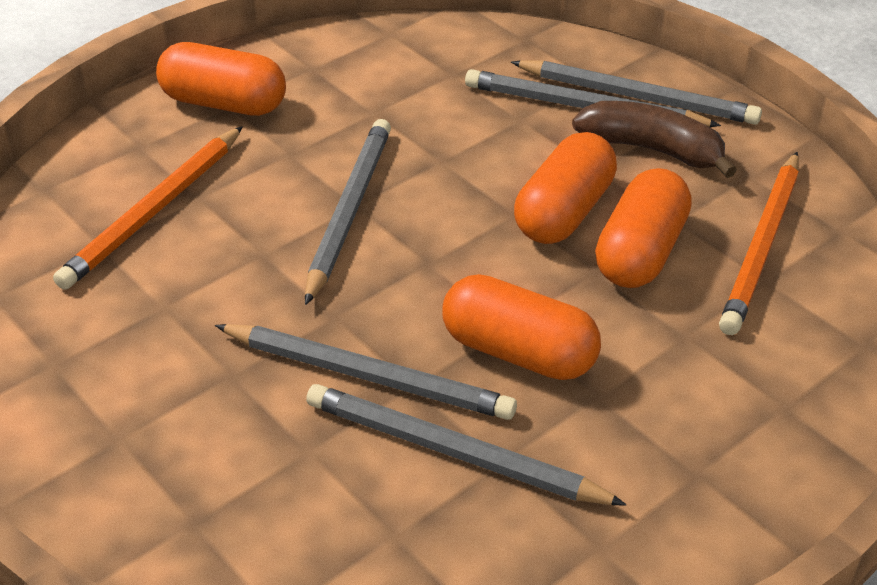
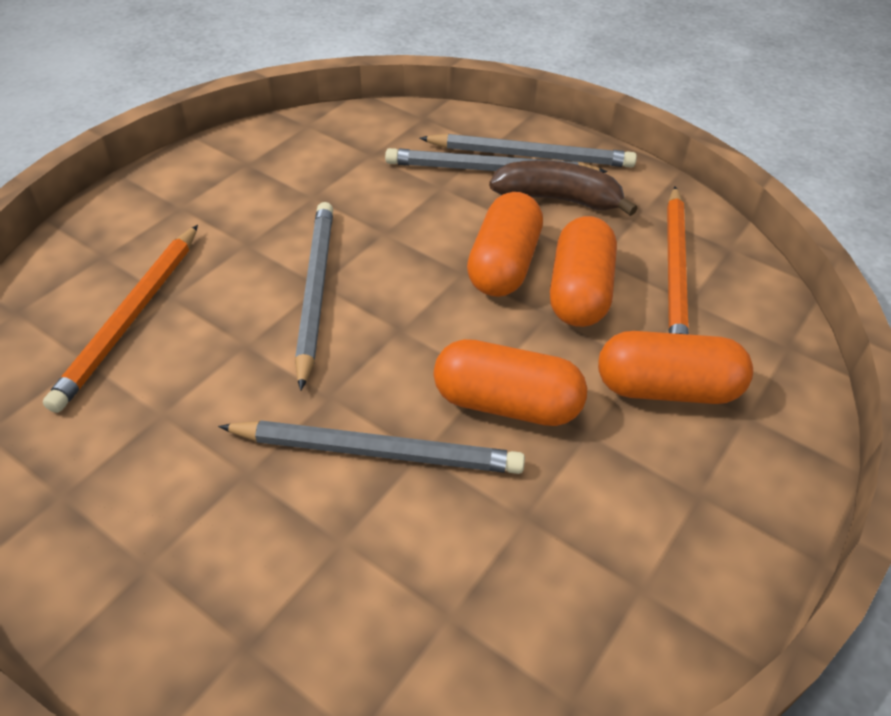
camera: 15 degrees left, 5 degrees up
orange capsule [156,42,286,116] -> orange capsule moved to [598,331,753,404]
grey pencil [306,384,627,505] -> none

